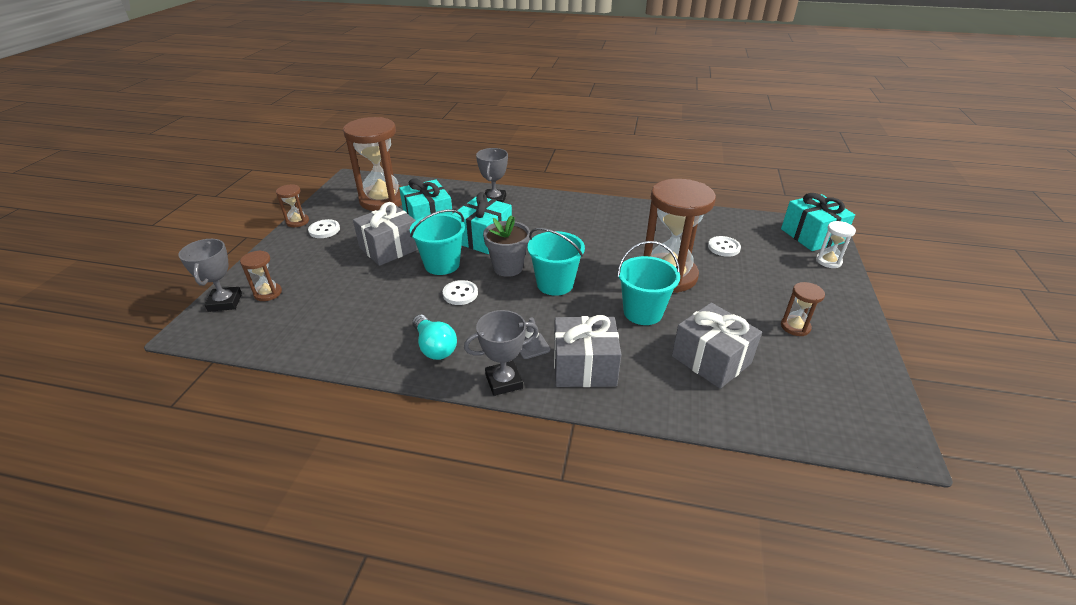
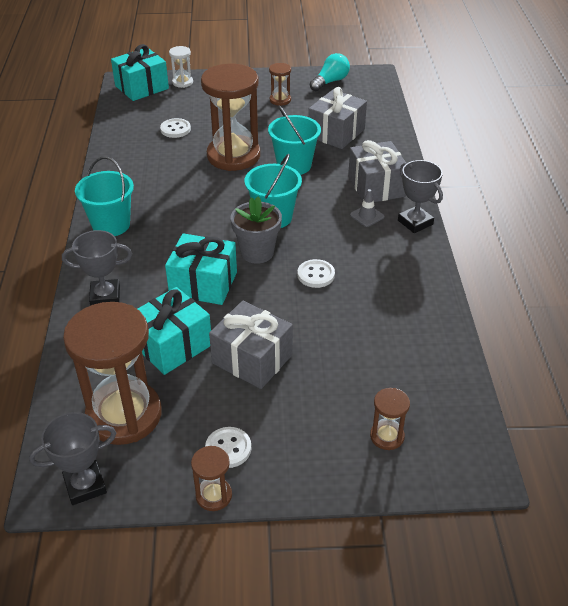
camera: 105 degrees left, 5 degrees up
grey trophy [179,239,242,312] -> grey trophy moved to [29,412,116,505]
turquoise bucket [410,209,465,275] -> turquoise bucket moved to [75,157,134,236]
turquoise light bulb [412,315,457,360] -> turquoise light bulb moved to [310,53,350,91]

